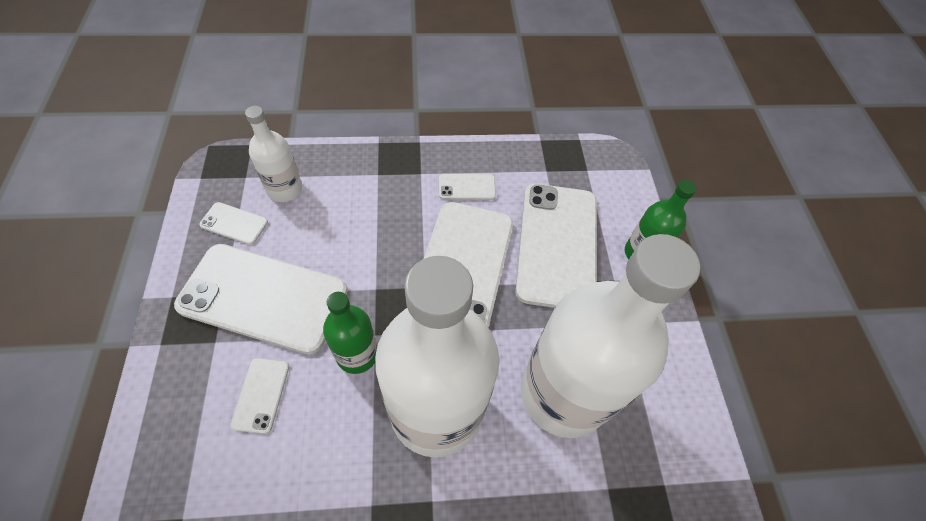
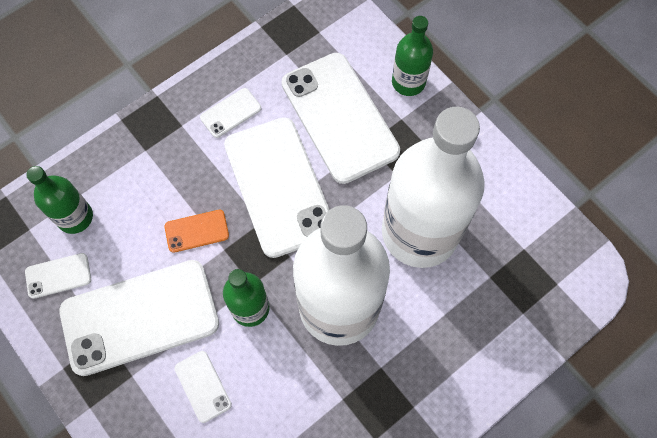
camera: 30 degrees left, 10 degrees up
white bottle [245,106,302,202] -> green bottle [26,166,93,234]
none -> orange phone [164,210,229,253]

